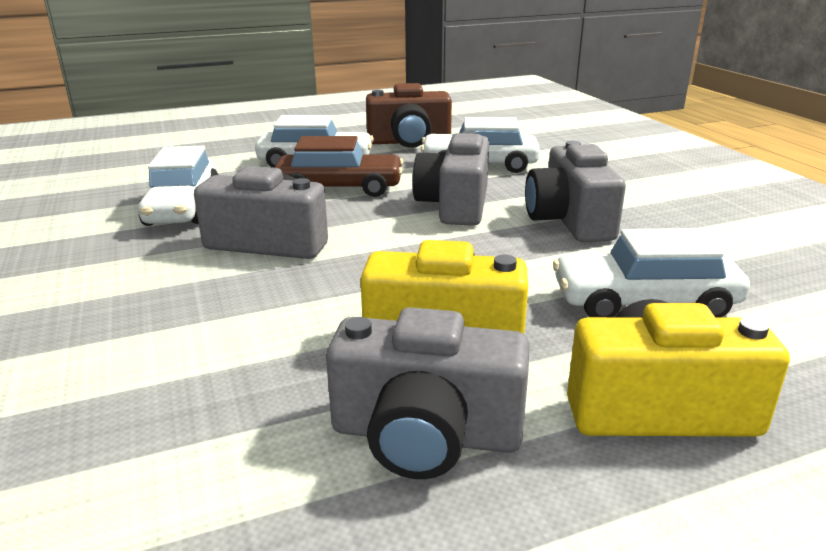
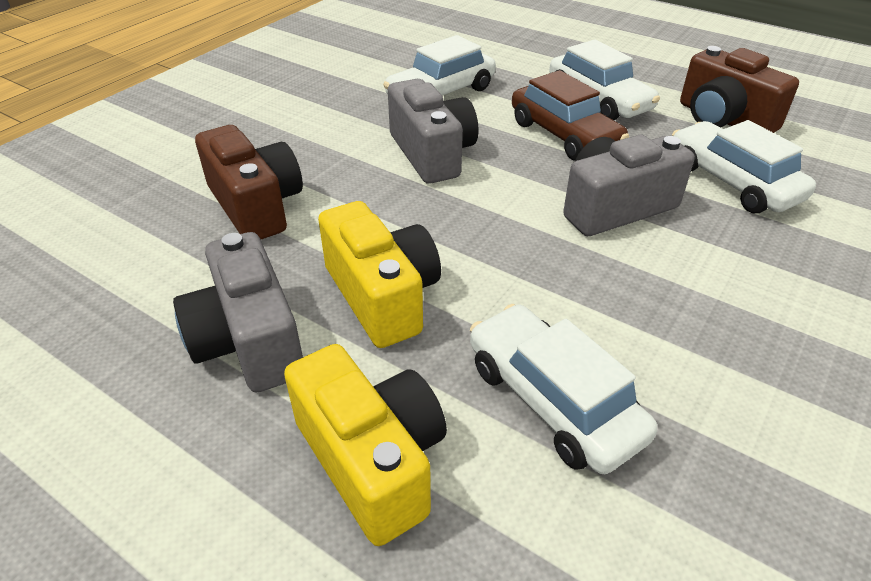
camera: 55 degrees right, 15 degrees up
grey camera [525,141,626,242] -> none
none -> brown camera [195,125,303,239]

